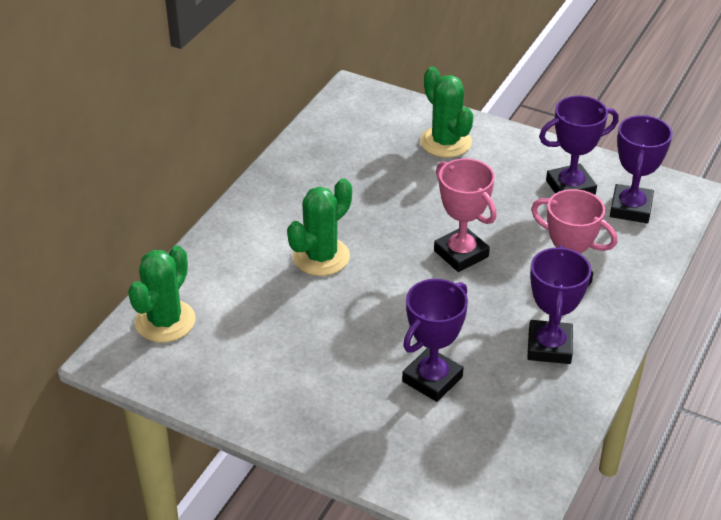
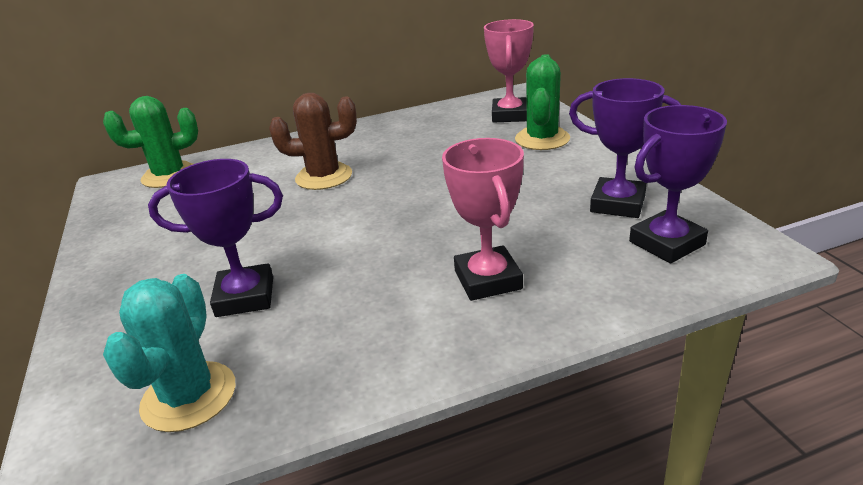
camera: 45 degrees right, 10 degrees down
green cactus [287,178,352,276] -> brown cactus [269,93,357,190]
pink trophy [434,158,497,272] -> pink trophy moved to [484,19,534,123]
purple trophy [527,245,592,364] -> none
none -> turquoise cactus [103,274,235,432]

